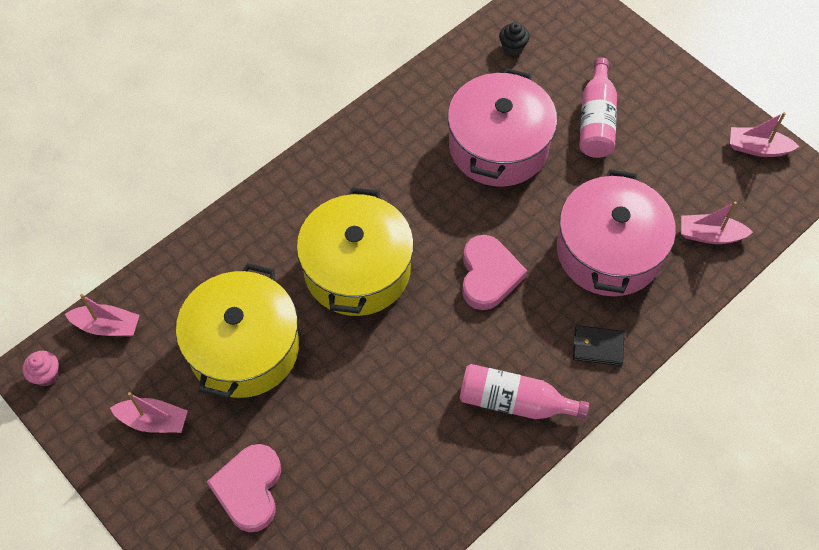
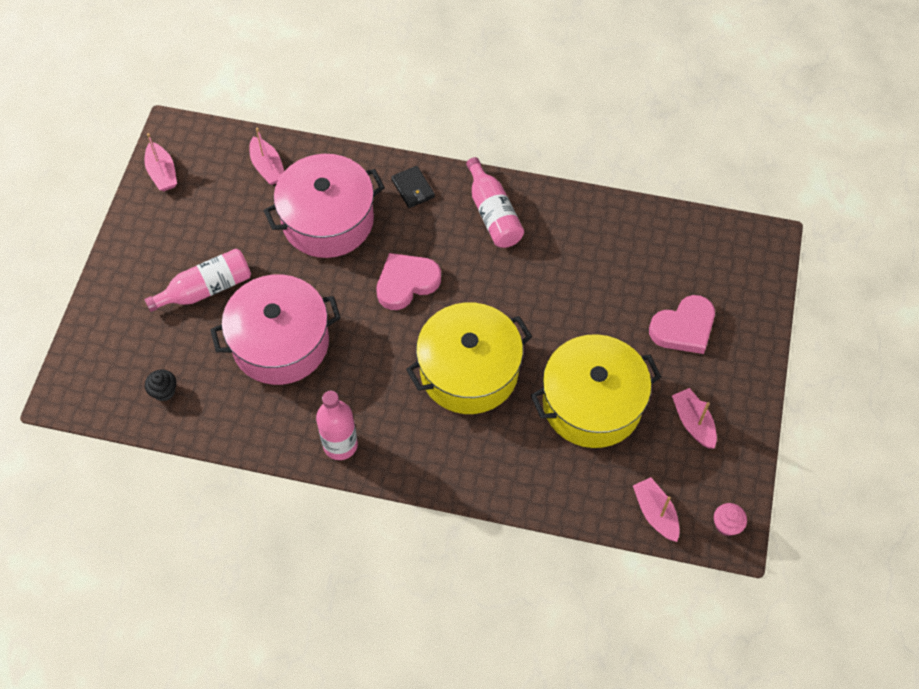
camera: 125 degrees left, 0 degrees up
none -> pink bottle [316,391,358,460]

